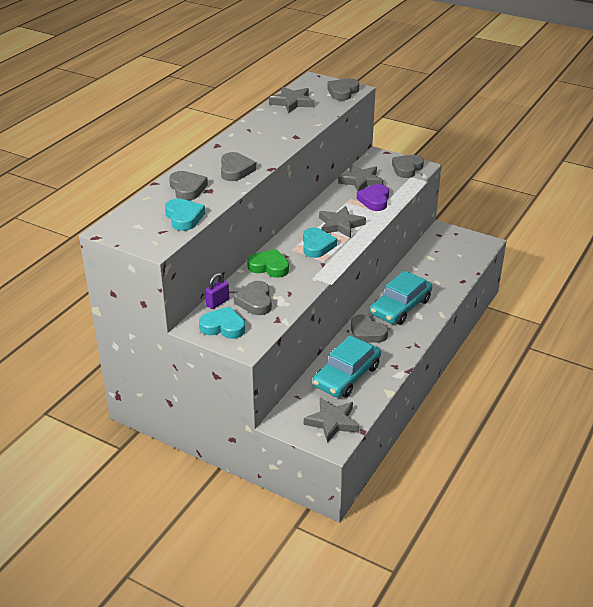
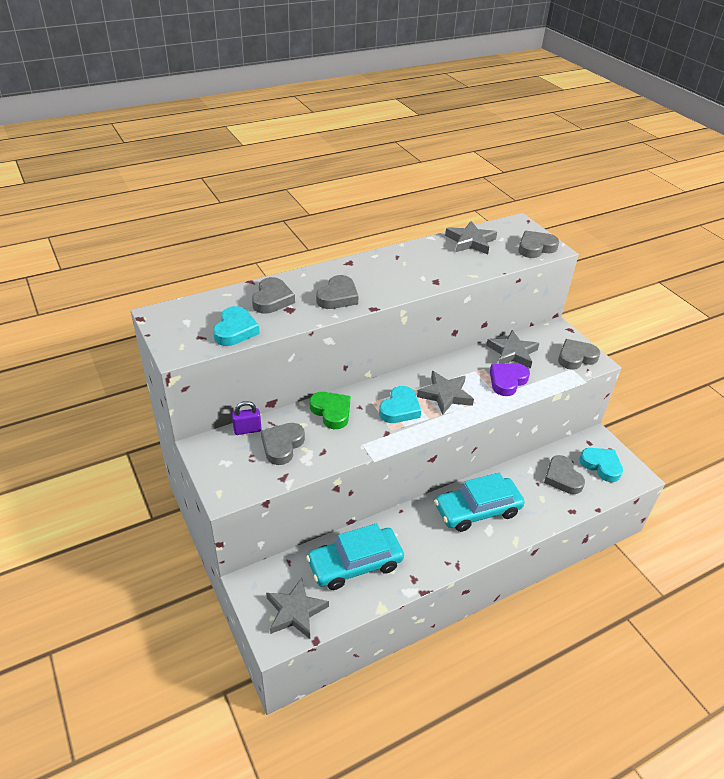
camera: 30 degrees right, 5 degrees up
turquoise heart [199,306,245,339] -> turquoise heart moved to [579,448,623,482]
grey heart [351,314,388,343] -> grey heart moved to [544,455,585,494]

